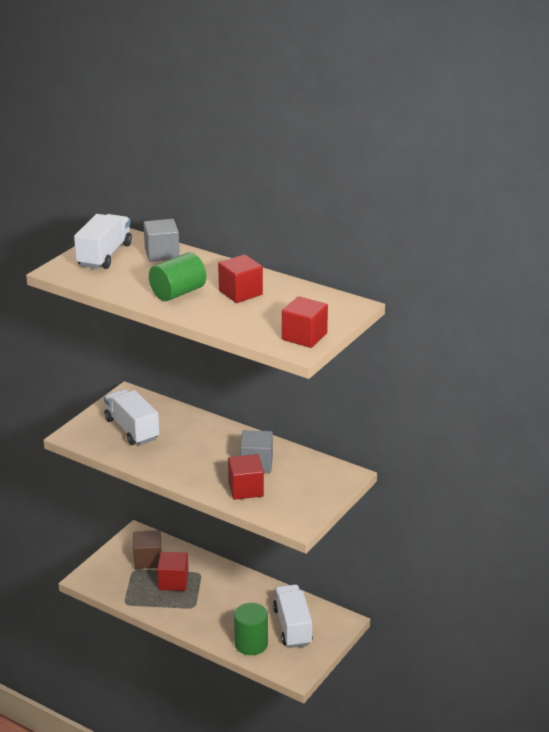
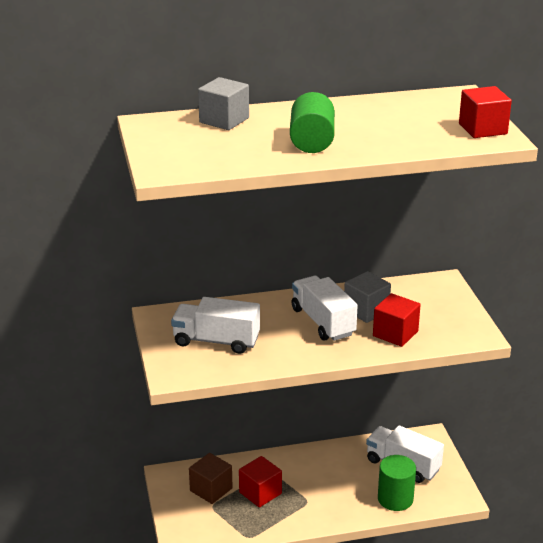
camera: 45 degrees left, 0 degrees up
white truck [74,214,132,269] -> white truck moved to [291,276,358,341]
red cube [218,254,263,303] -> none

